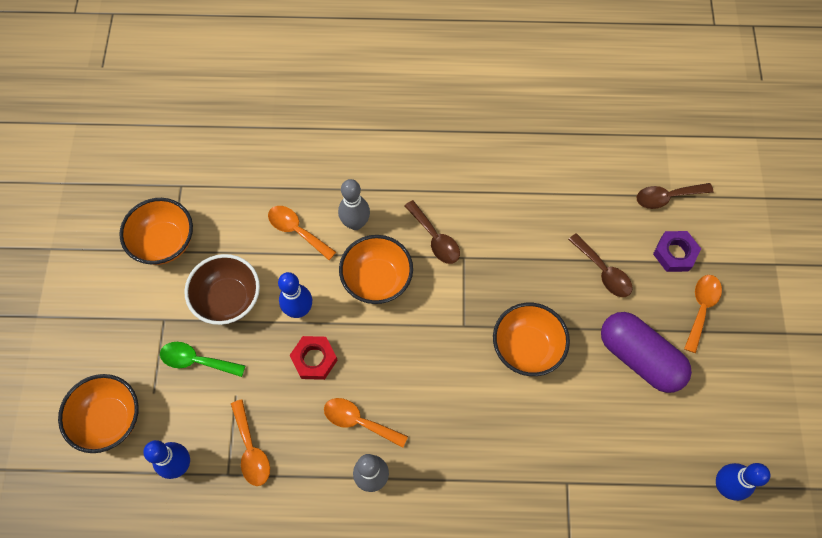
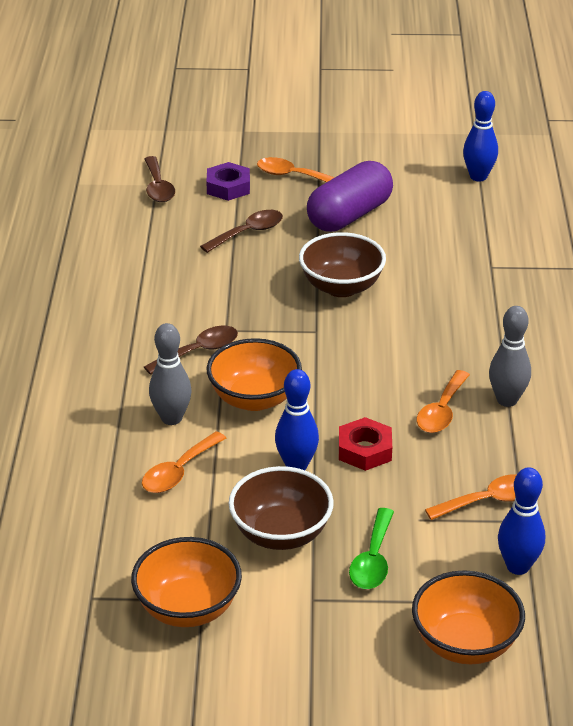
camera: 90 degrees left, 30 degrees down
orange bowl [493,303,570,376] -> brown bowl [299,232,386,297]

